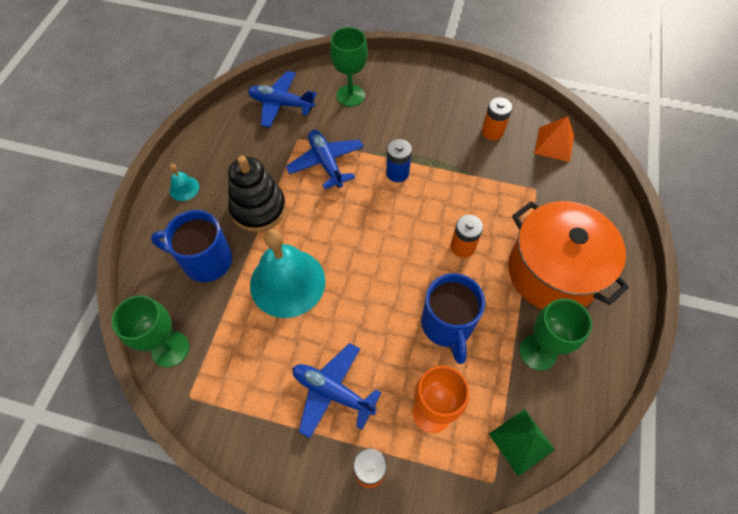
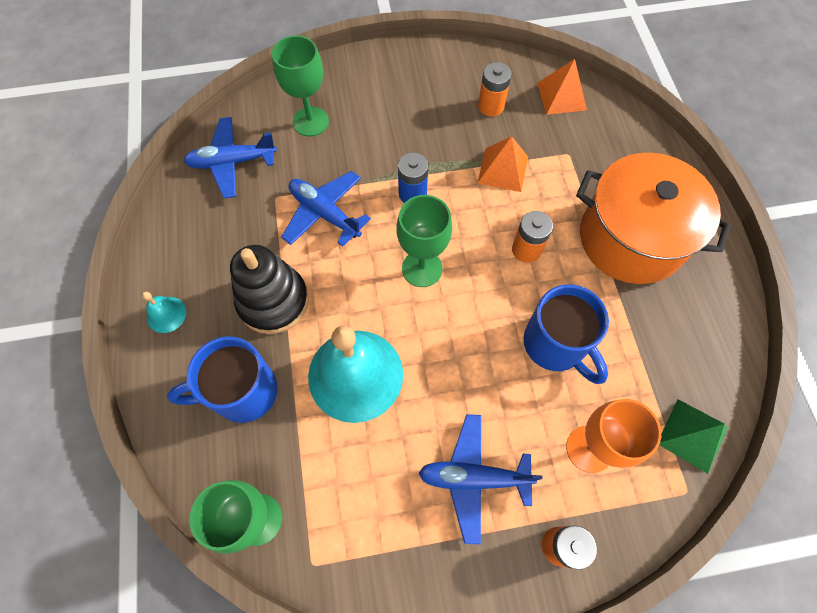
camera: 25 degrees left, 5 degrees up
green goblet [519,299,592,371] -> green goblet moved to [396,195,452,287]
none -> orange pyramid [478,136,528,192]

